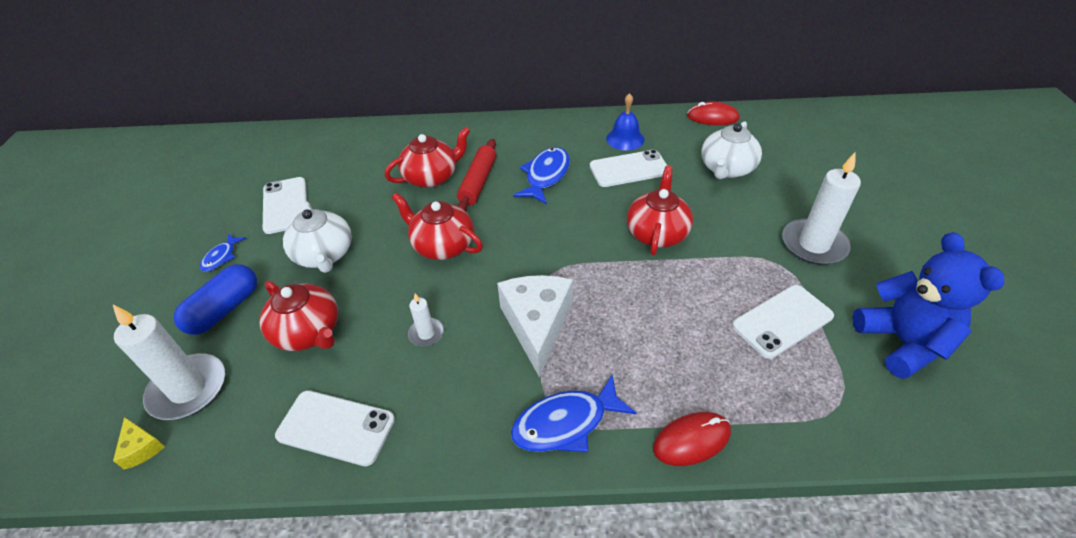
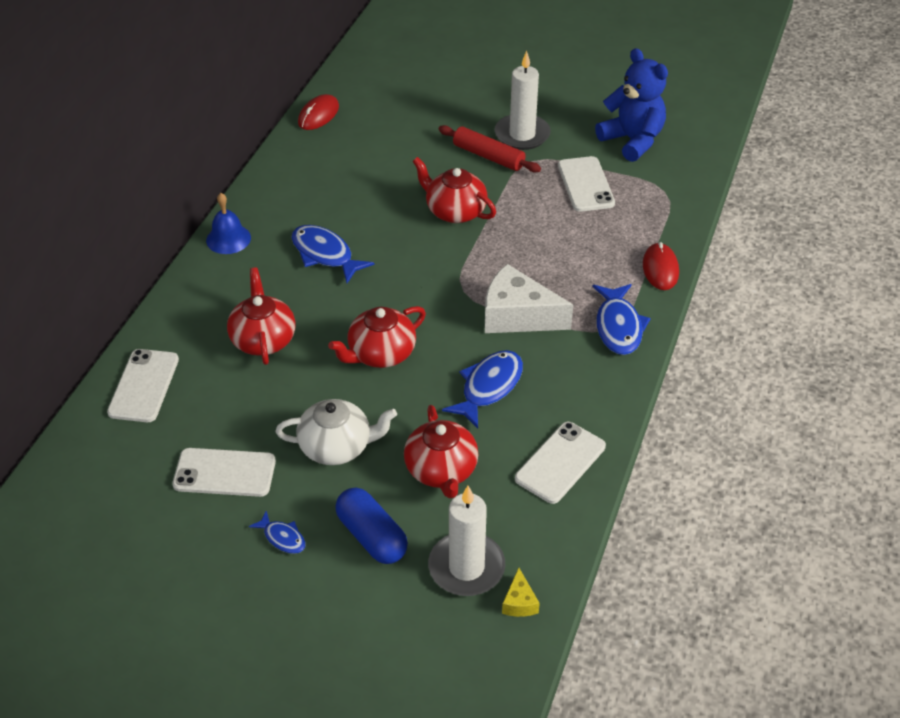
camera: 70 degrees left, 0 degrees up
yellow cheese [113,417,165,470] -> yellow cheese turned 105 degrees clockwise [502,568,540,617]
red teapot [260,281,338,351] -> red teapot turned 105 degrees clockwise [404,405,479,498]
white candle [408,293,444,347] -> blue fish [442,350,523,429]
red rolling pin [457,139,496,212] -> red rolling pin moved to [439,125,541,173]
white phone [590,150,668,187] -> white phone moved to [107,349,179,422]
blue bell [606,93,644,150] -> blue bell moved to [206,193,251,254]
white teapot [701,121,762,179] -> none
blue teddy bear [852,232,1005,379] -> blue teddy bear turned 45 degrees clockwise [595,48,668,162]

